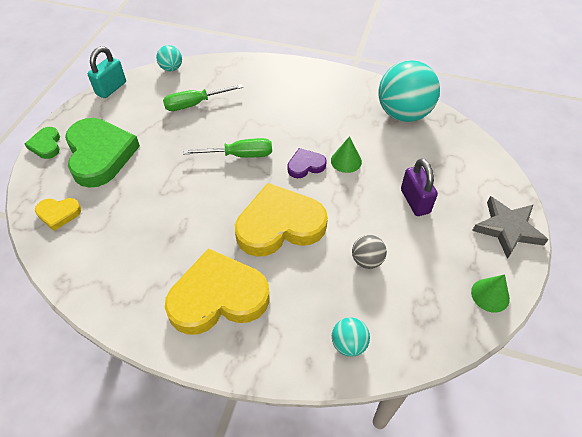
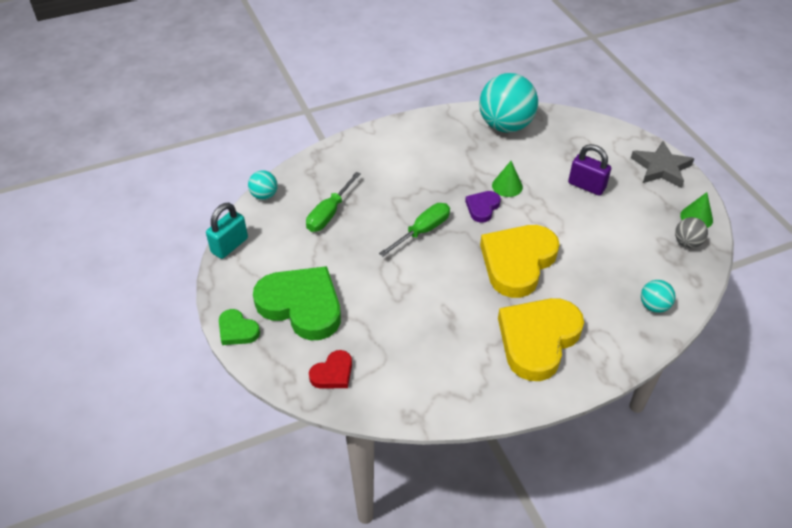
camera: 40 degrees left, 5 degrees down
yellow heart [35,198,81,231] -> red heart [309,350,352,389]
turquoise padlock [87,46,126,98] -> turquoise padlock turned 45 degrees clockwise [206,202,248,259]
grey ball [352,235,387,269] -> grey ball moved to [675,217,708,248]

